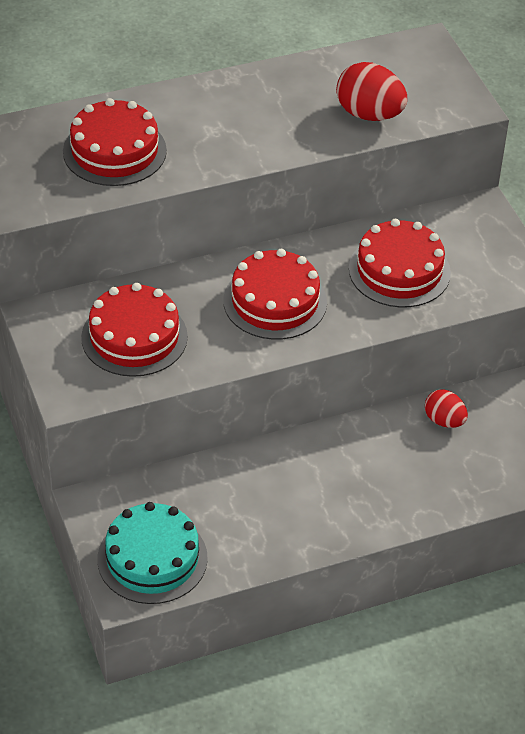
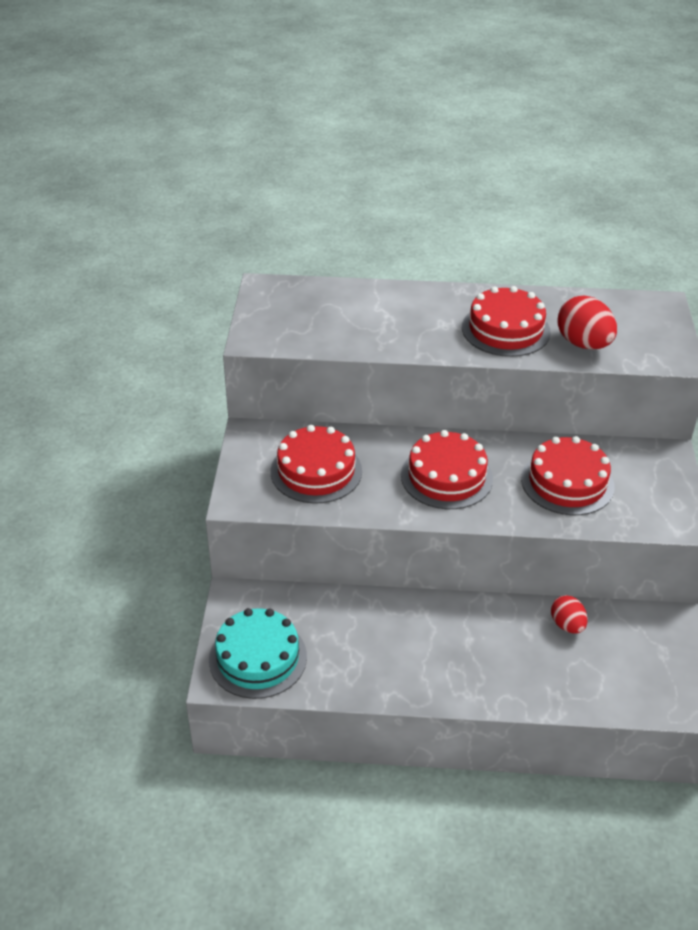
camera: 25 degrees right, 5 degrees down
red cake [63,98,167,186] -> red cake moved to [462,286,551,357]

